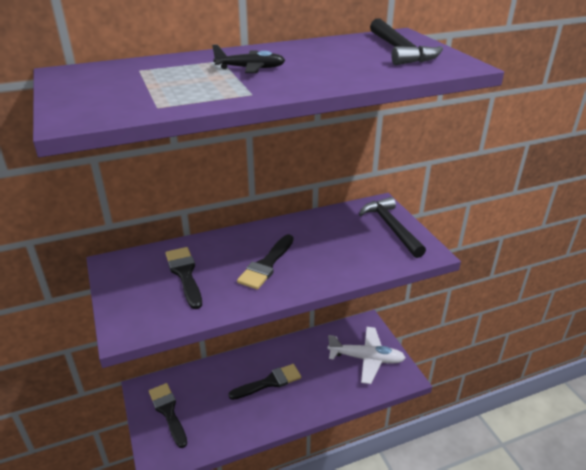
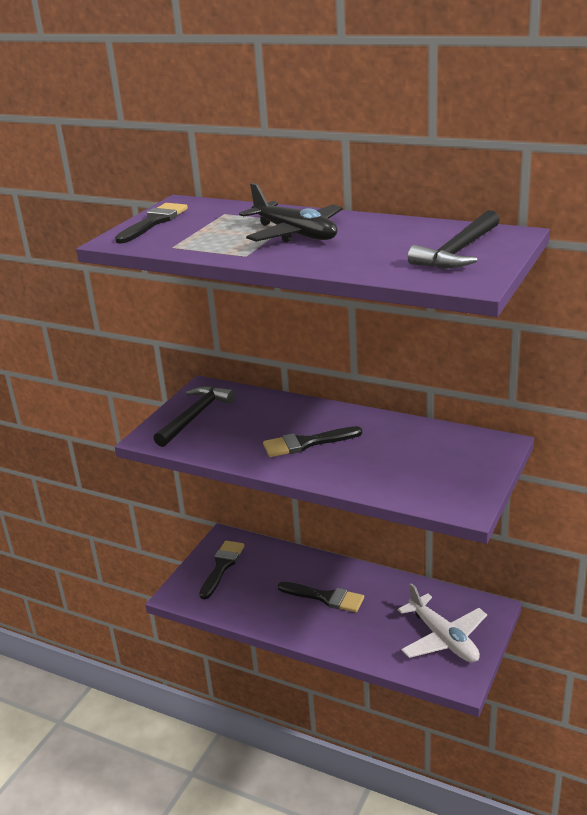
camera: 50 degrees right, 5 degrees down
black brush [166,247,202,309] -> black brush moved to [115,203,188,244]
black plane [212,44,285,73] -> black plane [239,183,343,243], size x1.72
black hammer [359,197,426,258] -> black hammer moved to [153,386,235,447]

